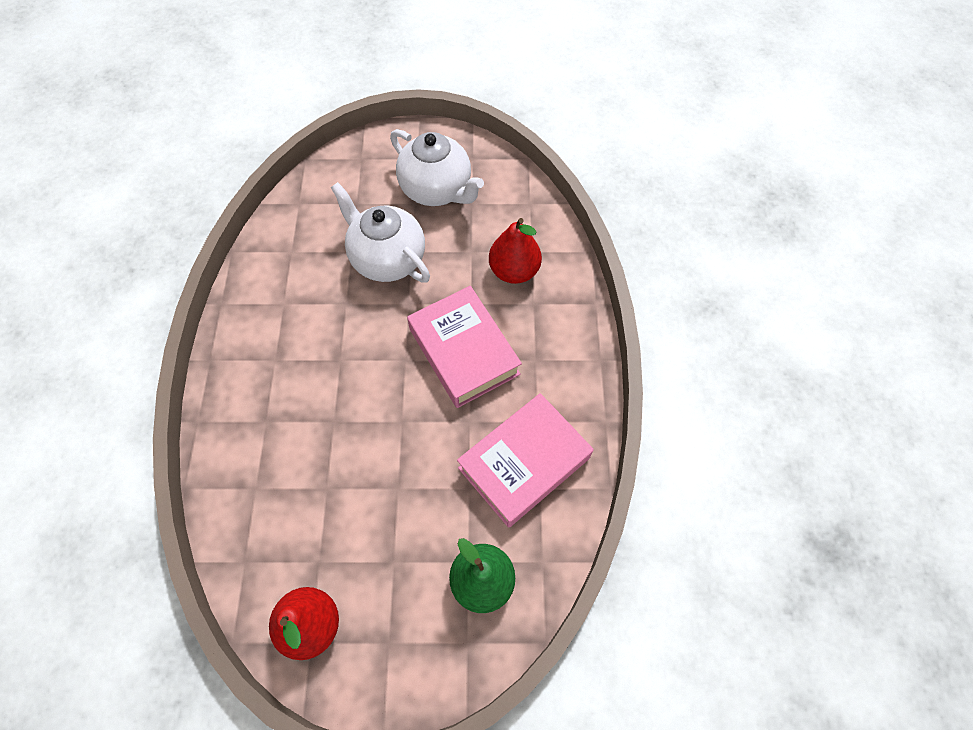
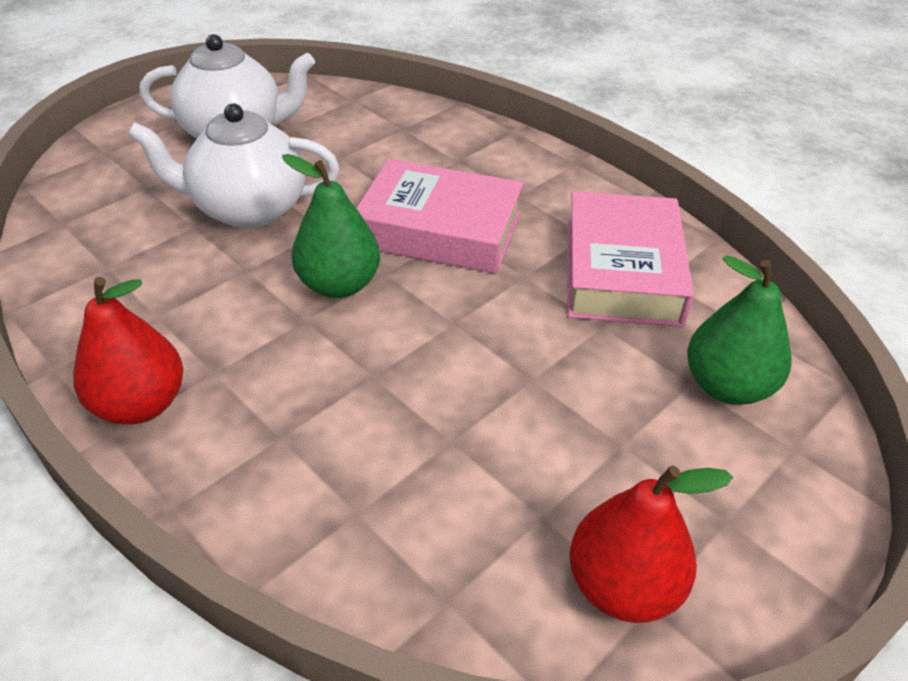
camera: 45 degrees left, 20 degrees down
red pear [489,218,542,284] -> red pear moved to [73,277,183,424]
none -> green pear [282,154,380,298]

